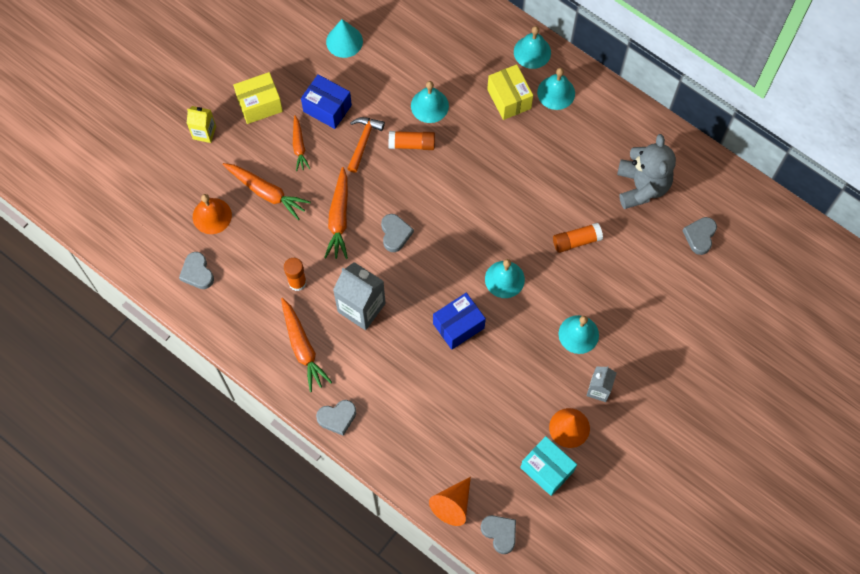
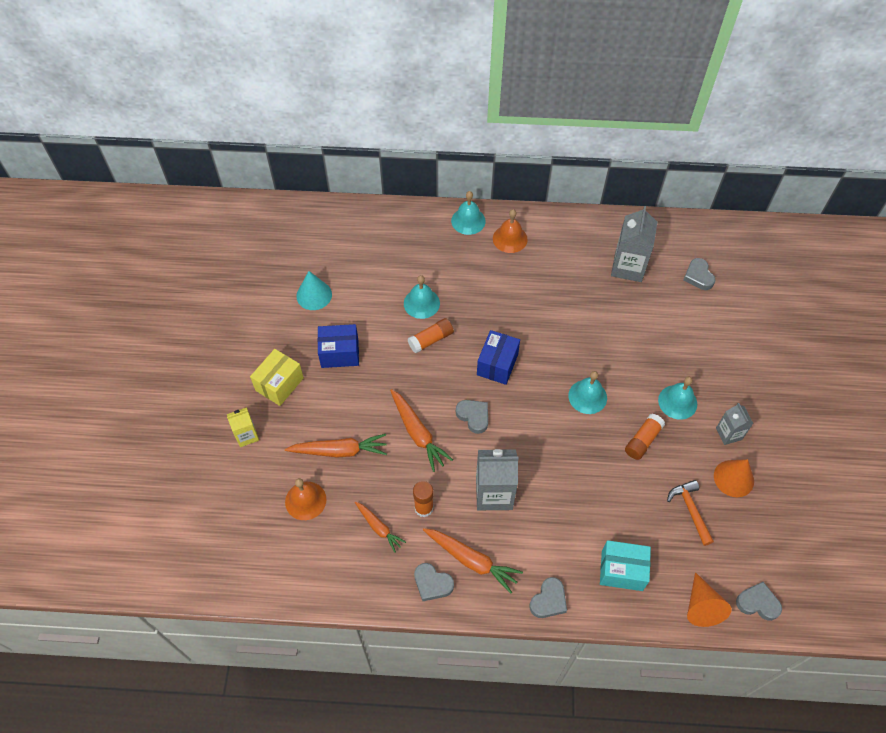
camera: 35 degrees left, 10 degrees down
grey heart [179,252,214,289] -> grey heart moved to [414,563,454,601]
orange carrot [293,115,310,171] -> orange carrot moved to [355,501,406,553]
orange hammer [347,117,385,173] -> orange hammer moved to [667,480,714,546]
blue box [433,293,486,350] -> blue box moved to [477,330,520,385]
yellow box [487,64,533,120] -> none
turquoise box [520,436,577,496] -> turquoise box moved to [600,540,651,591]
turquoise bell [537,68,575,110] -> orange bell [493,209,528,253]
orange glue stick [553,223,603,253] -> orange glue stick moved to [625,414,665,460]
grey teddy bear [617,134,676,209] -> grey carton [611,206,657,282]

